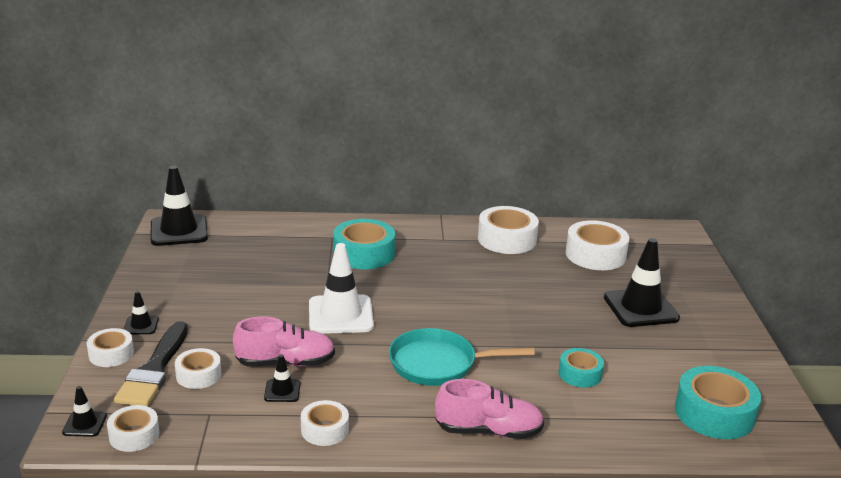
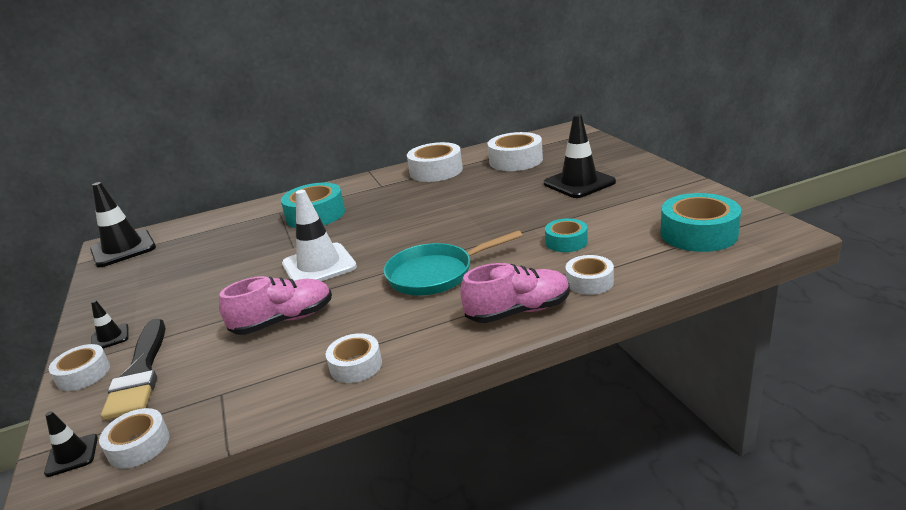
camera: 15 degrees left, 0 degrees up
white tape [175,348,221,389] -> white tape moved to [566,255,614,295]
black traffic cone [264,354,301,402] -> none

